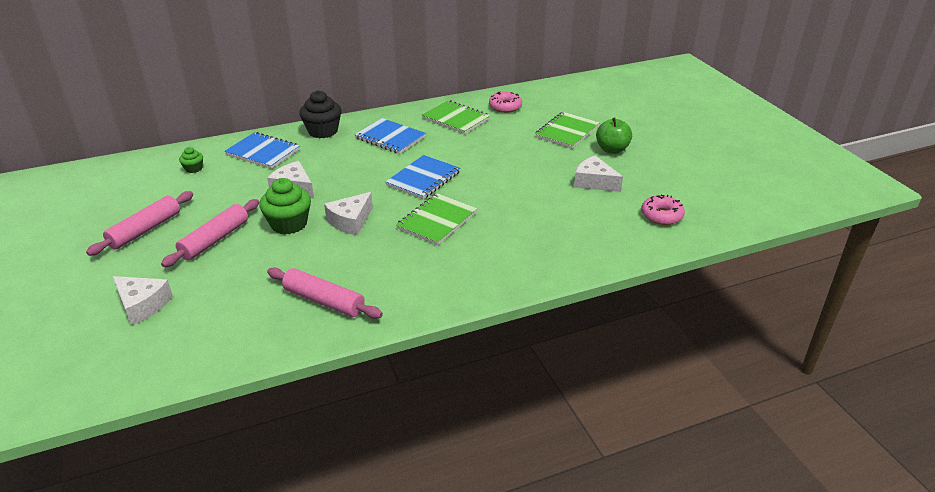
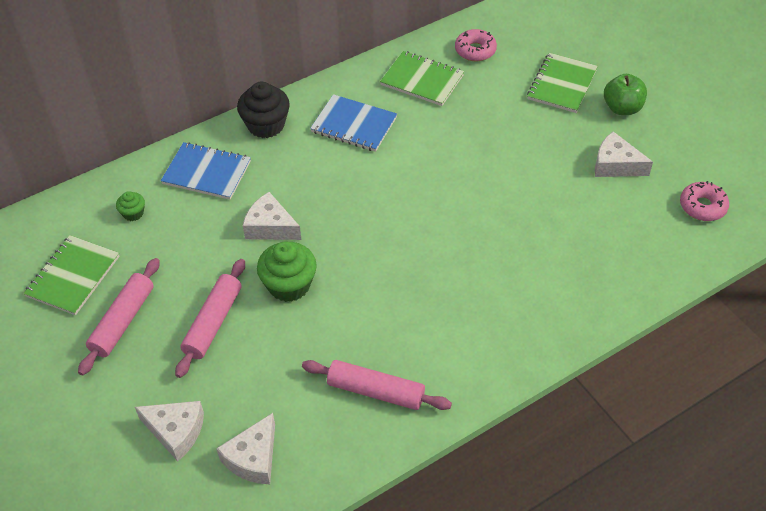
camera: 10 degrees left, 15 degrees up
white cheese [324,192,373,235] -> white cheese moved to [216,413,275,484]
blue notebook [385,155,460,200] -> none
green notebook [396,193,477,245] -> green notebook moved to [24,235,120,315]

